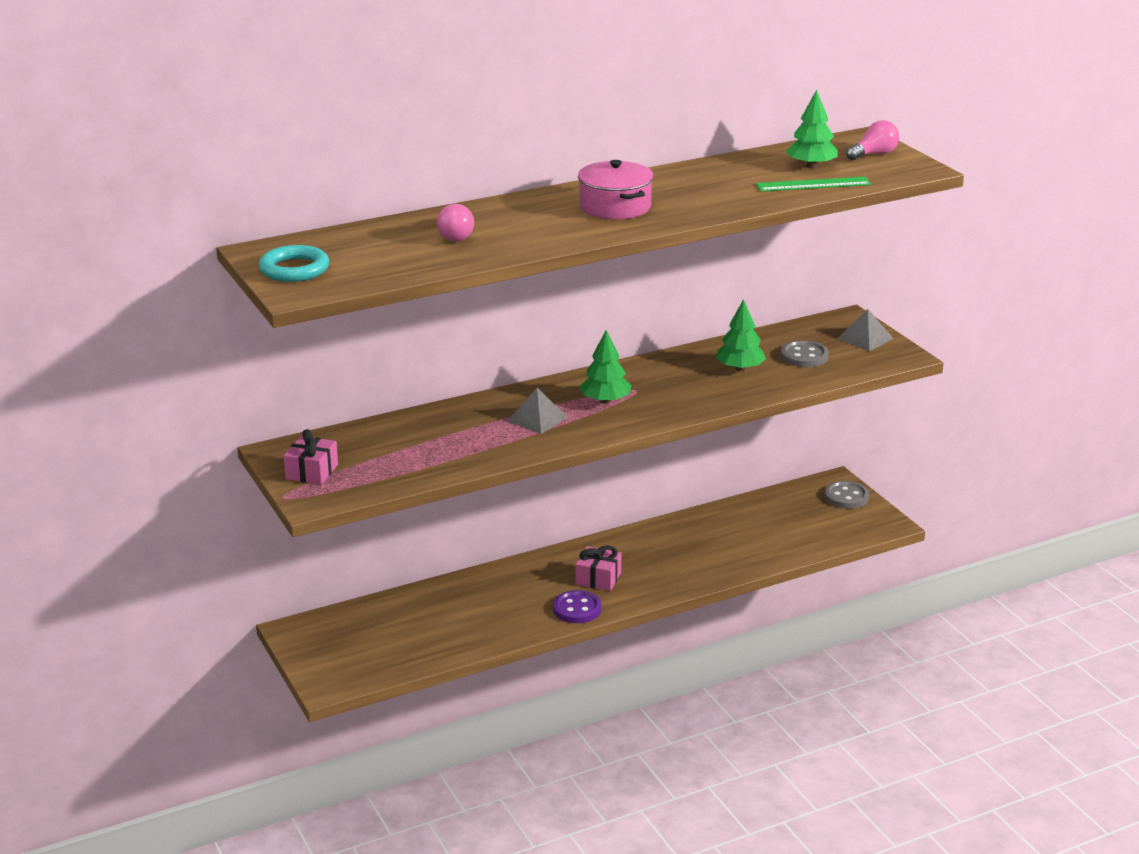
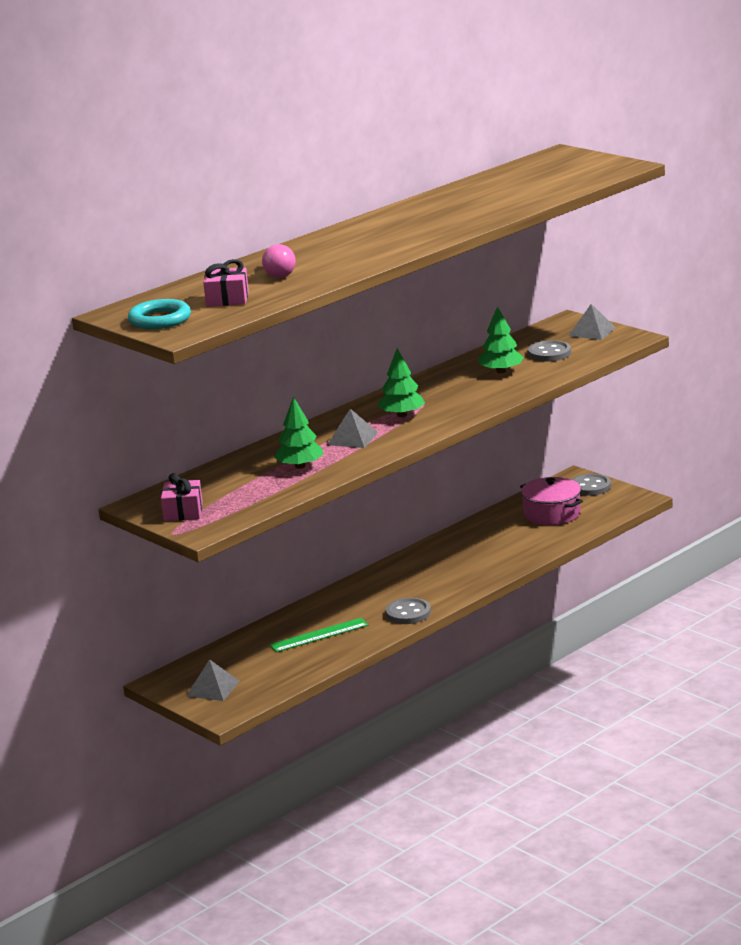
camera: 15 degrees left, 5 degrees down
purple button [553,590,602,623] -> grey button [386,598,431,624]
pink gift [575,545,621,591] -> pink gift moved to [203,259,249,307]
pink pot [578,160,654,219] -> pink pot moved to [520,477,583,525]
green ruler [756,177,871,191] -> green ruler moved to [269,618,368,652]
green tree [786,90,838,168] -> green tree moved to [274,397,324,469]
pink light bulb [846,120,899,160] -> none
none -> grey pyramid [186,659,239,701]

